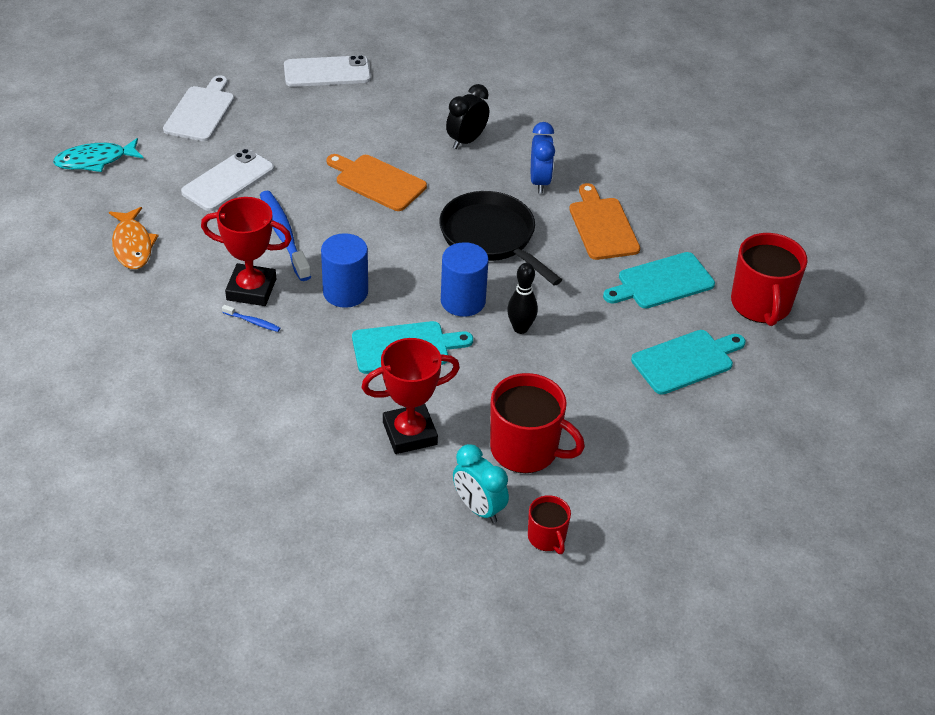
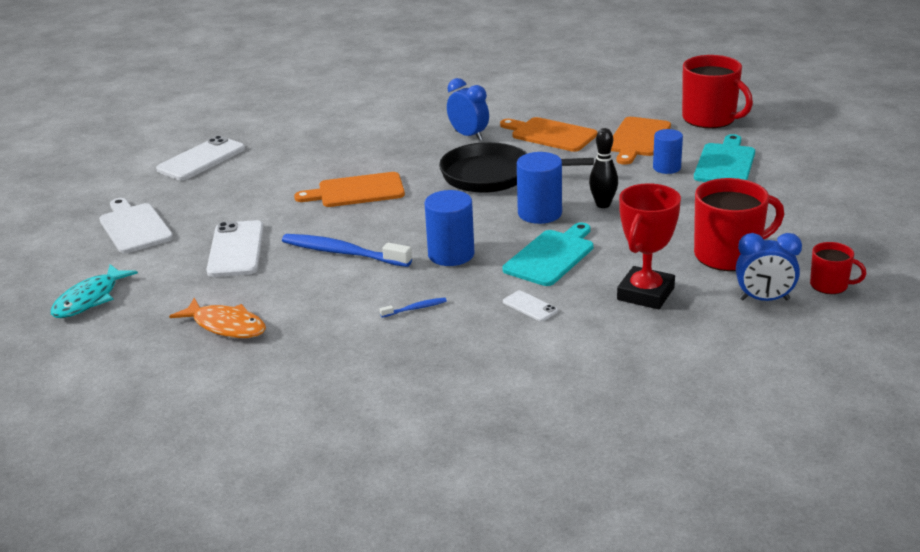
camera: 40 degrees left, 15 degrees down
red trophy [201,197,292,306] -> none
black clock [446,84,489,149] -> none
turquoise clock [453,444,509,523] -> blue clock [736,233,802,301]
turquoise cutting board [603,252,715,308] -> orange cutting board [611,117,671,165]
none -> white phone [503,290,558,322]
none -> blue cylinder [653,129,683,174]

